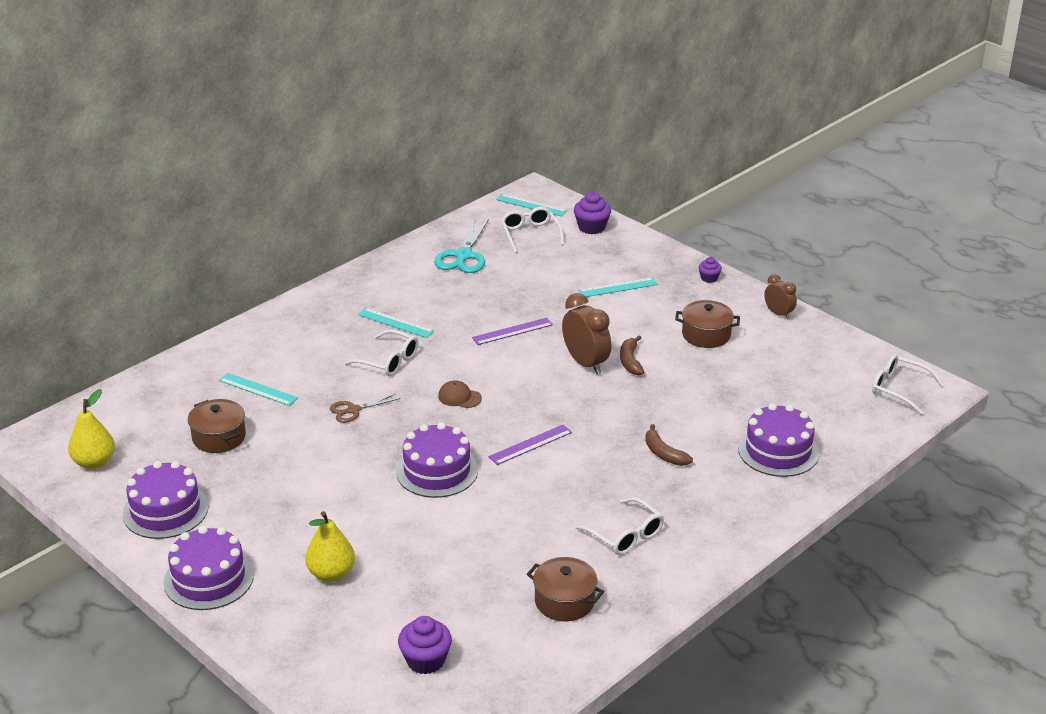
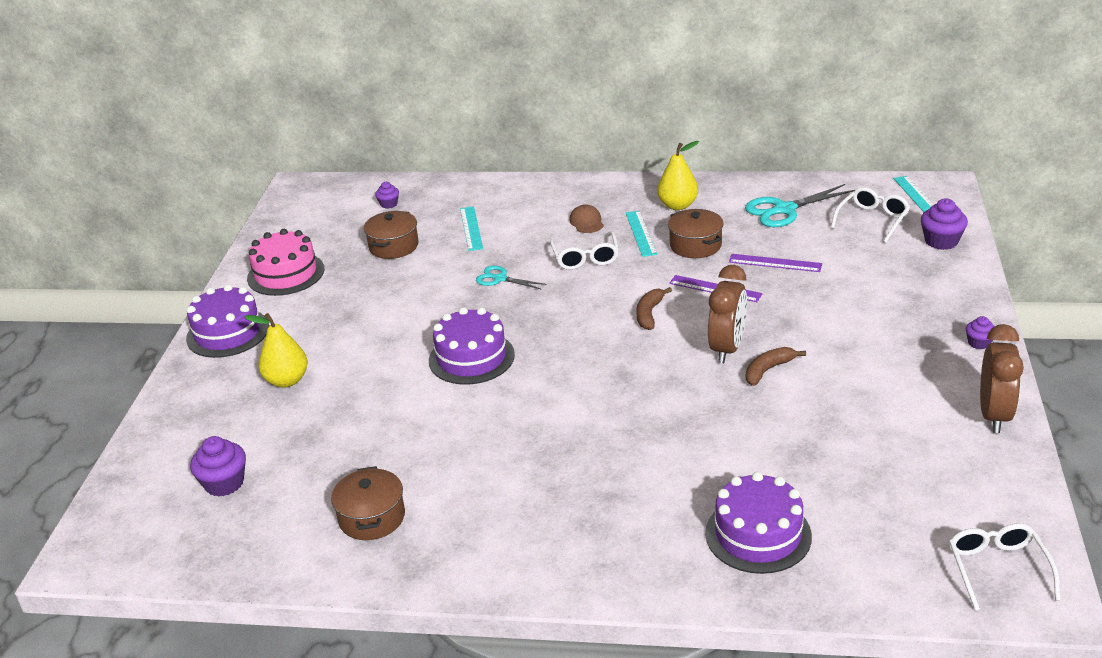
camera: 55 degrees right, 0 degrees up
yellow pear [68,389,115,469] -> yellow pear moved to [657,141,699,210]
purple cake [122,461,209,539] -> pink cake [247,229,324,296]
brown scissors [330,394,400,423] -> turquoise scissors [476,266,546,290]
brown cap [438,380,482,408] -> brown cap moved to [569,204,604,233]
purple ruler [488,425,572,465] -> purple ruler moved to [729,254,822,272]
white glasses [575,497,664,555] -> none
turquoise ruler [578,277,658,297] -> none
brown banana [645,424,693,466] -> brown banana moved to [636,287,672,330]
brown pot [675,300,740,348] -> brown pot moved to [668,209,724,258]
brown clock [764,274,797,319] -> brown clock [980,324,1024,433], size x1.68
none -> purple cupcake [375,182,399,209]

